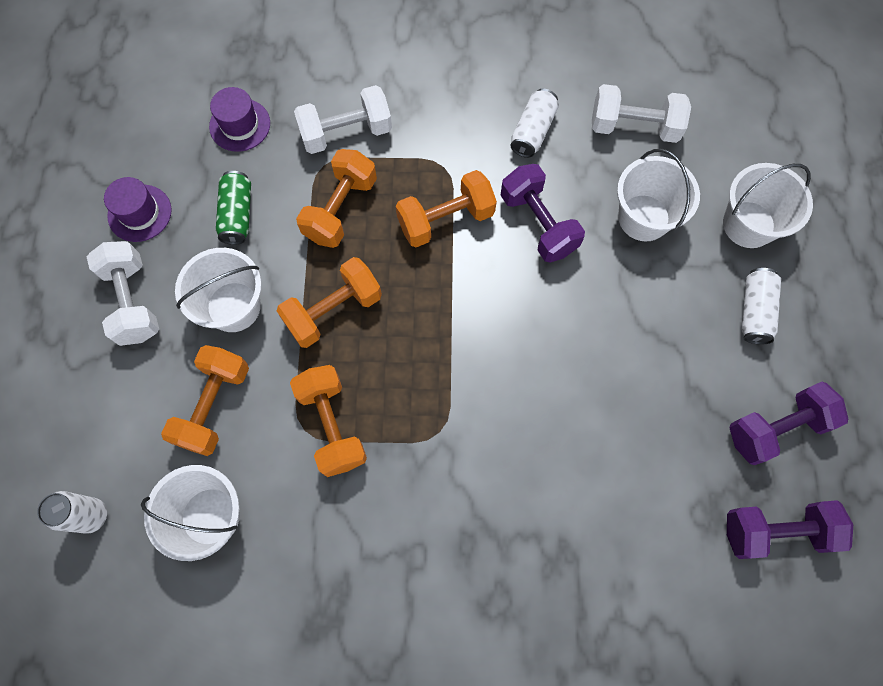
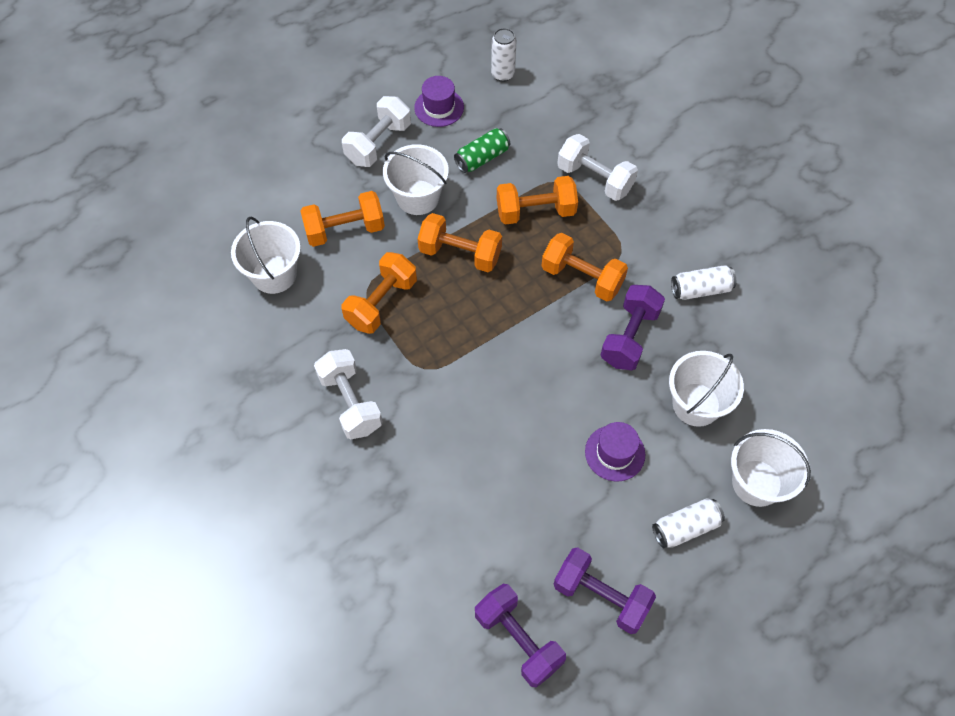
camera: 55 degrees right, 10 degrees down
white can [37,491,107,534] -> white can moved to [491,28,517,82]
purple hat [209,87,270,152] -> purple hat moved to [585,422,645,482]
white dumbbell [592,84,691,143] -> white dumbbell moved to [314,349,383,439]

